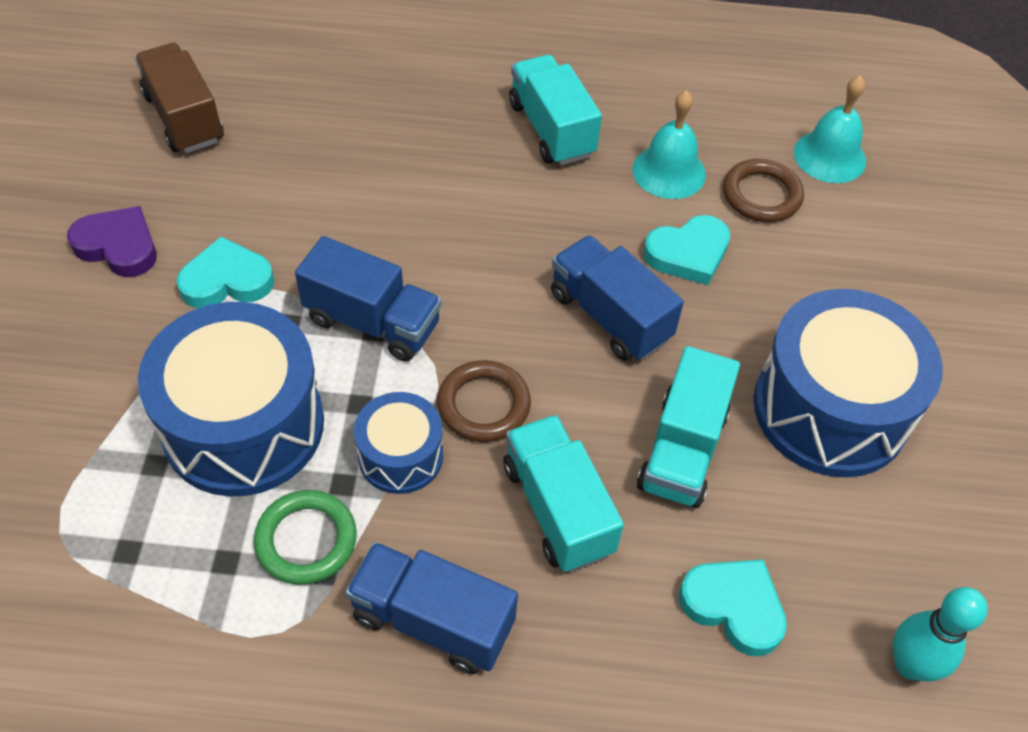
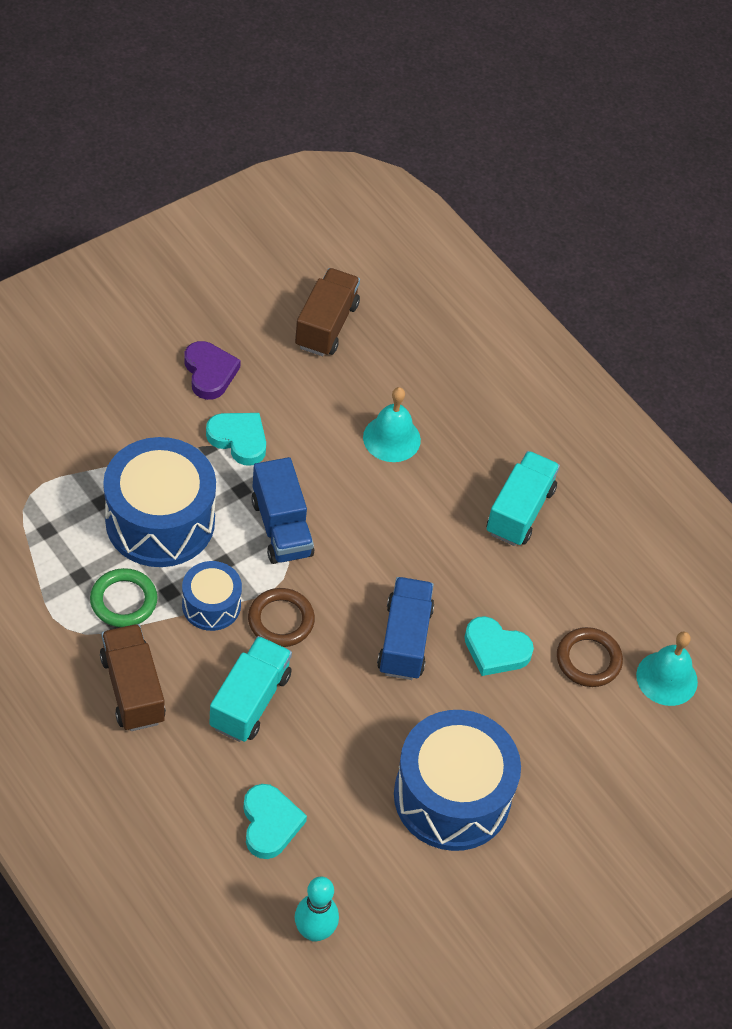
camera: 45 degrees right, 0 degrees up
blue truck [345,542,518,674] -> brown truck [100,624,166,731]
turquoise bell [632,90,706,199] -> turquoise bell moved to [363,387,421,462]
turquoise truck [637,346,740,508] -> none

